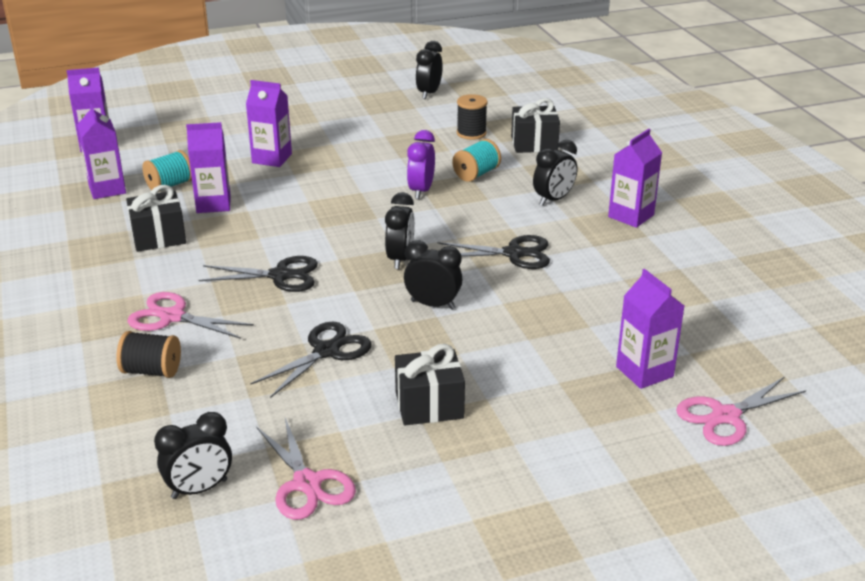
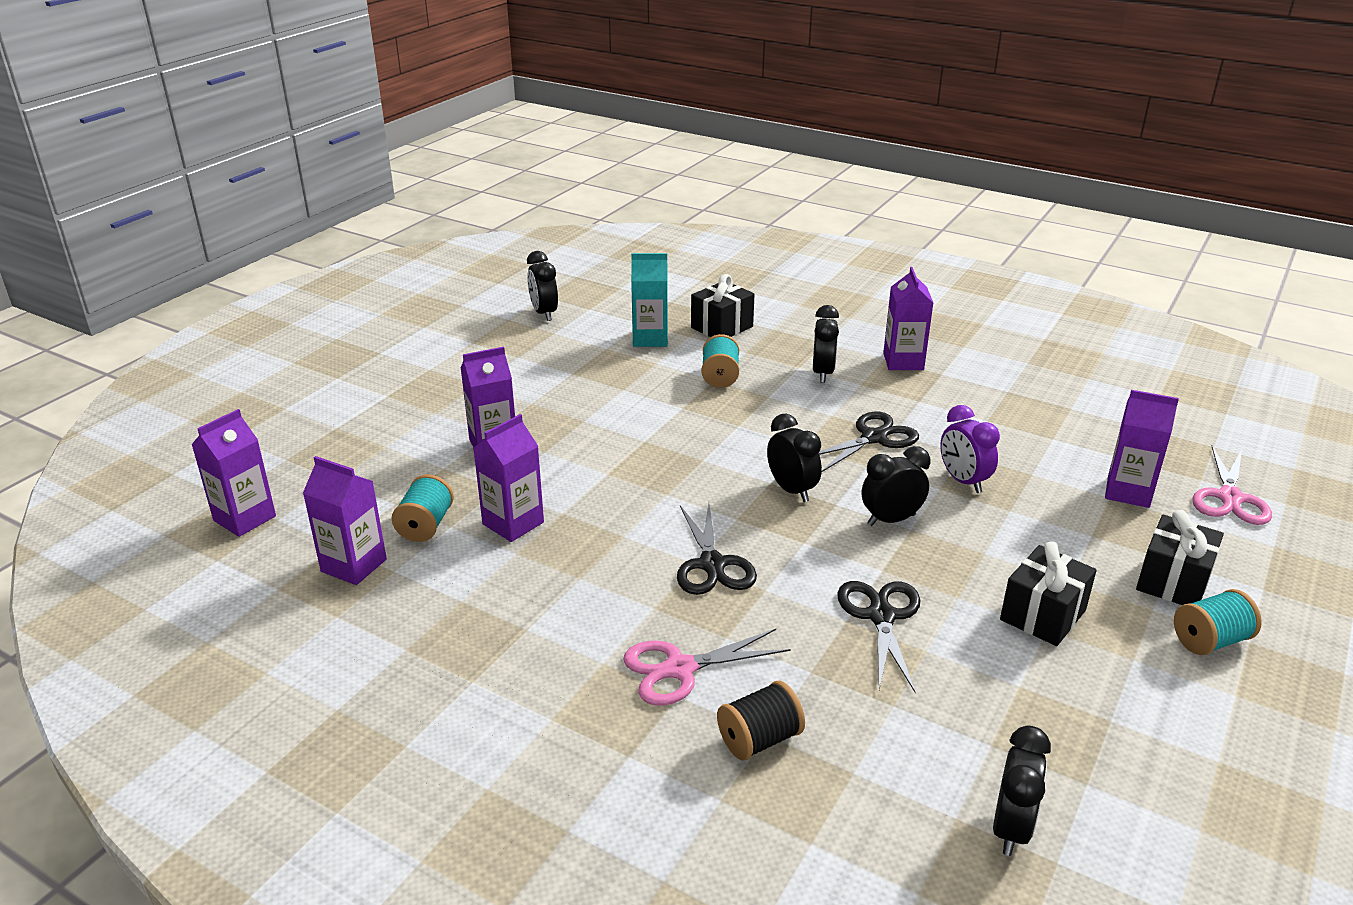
camera: 40 degrees left, 0 degrees up
black gift [126,185,186,252] -> black gift moved to [1136,510,1224,605]
black scissors [199,256,318,292] -> black scissors turned 120 degrees clockwise [677,503,757,595]
pink scissors [256,418,356,520] -> none
purple clock [407,130,435,199] -> purple clock moved to [940,405,1000,493]
black spool [457,94,487,140] -> turquoise carton [631,253,668,347]
none -> turquoise spool [1174,589,1262,655]

